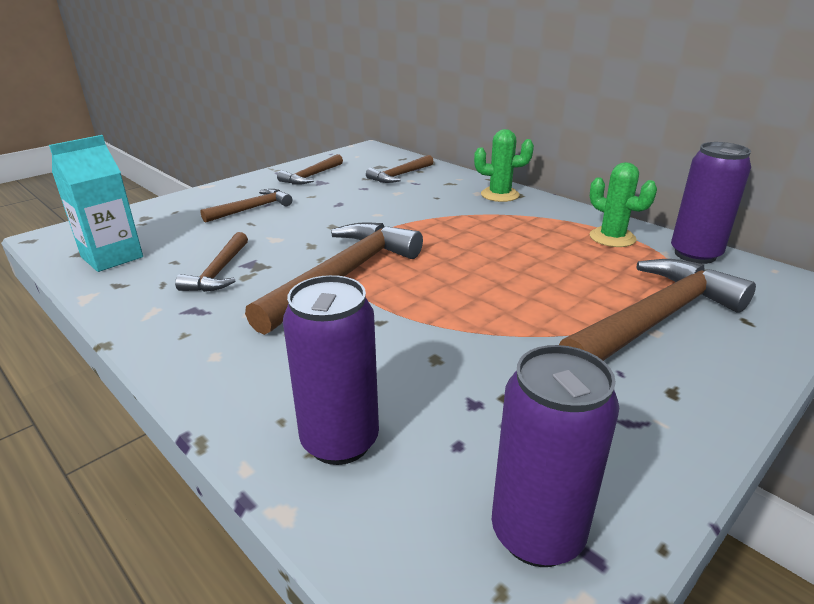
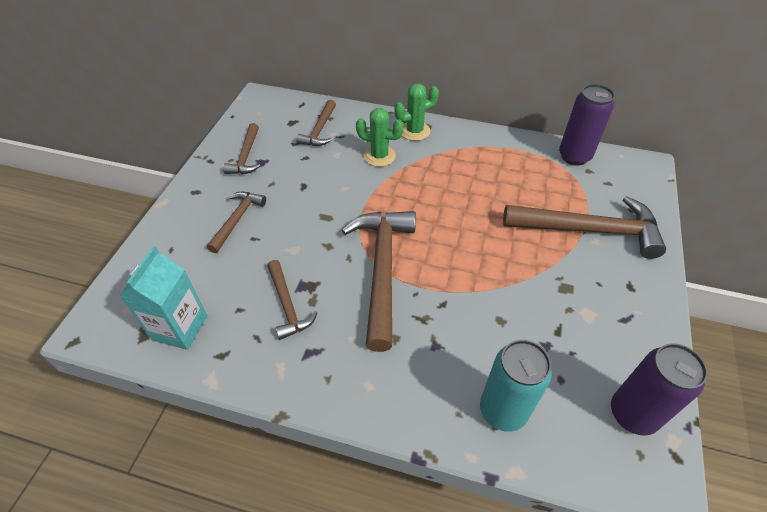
camera: 30 degrees left, 20 degrees up
purple can [283,275,379,465] -> turquoise can [480,340,552,432]
brown hammer [559,259,756,361] -> brown hammer turned 75 degrees clockwise [503,196,666,259]
green cactus [590,162,657,247] -> green cactus moved to [356,108,404,167]

